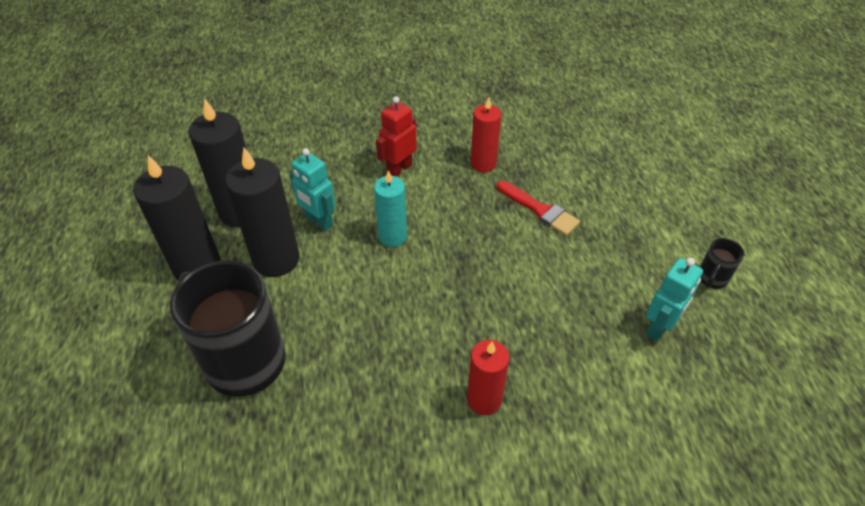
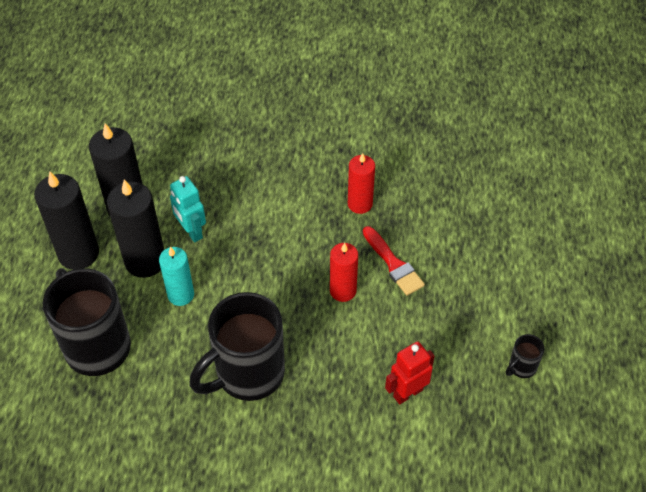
camera: 15 degrees right, 5 degrees up
turquoise candle [374,170,407,247] -> turquoise candle moved to [159,247,194,306]
red robot [376,96,417,177] -> red robot moved to [385,341,435,404]
red candle [467,340,509,415] -> red candle moved to [330,243,358,302]
turquoise robot [646,258,703,341] -> none
none -> black mug [189,292,285,401]

